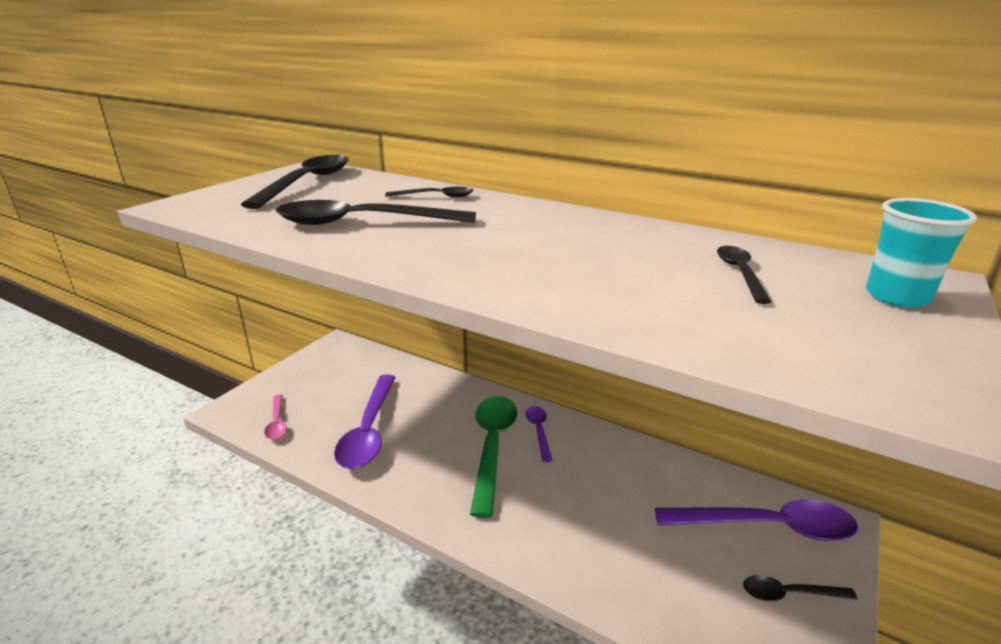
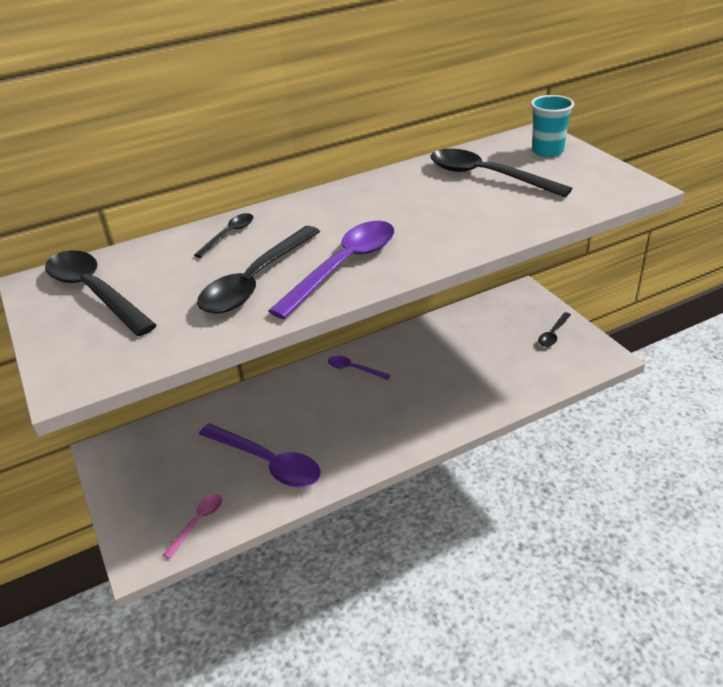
camera: 55 degrees left, 10 degrees up
pink spoon [264,394,287,440] -> pink spoon turned 75 degrees counterclockwise [163,494,222,559]
green spoon [470,396,518,518] -> none
purple spoon [655,499,858,541] -> purple spoon moved to [268,221,394,319]
black spoon [717,246,772,304] -> black spoon [430,149,573,197], size x1.97

